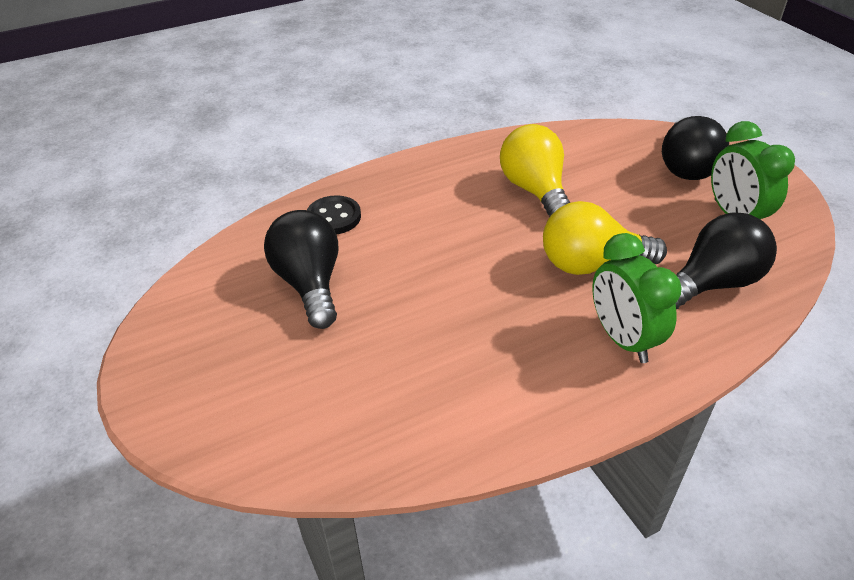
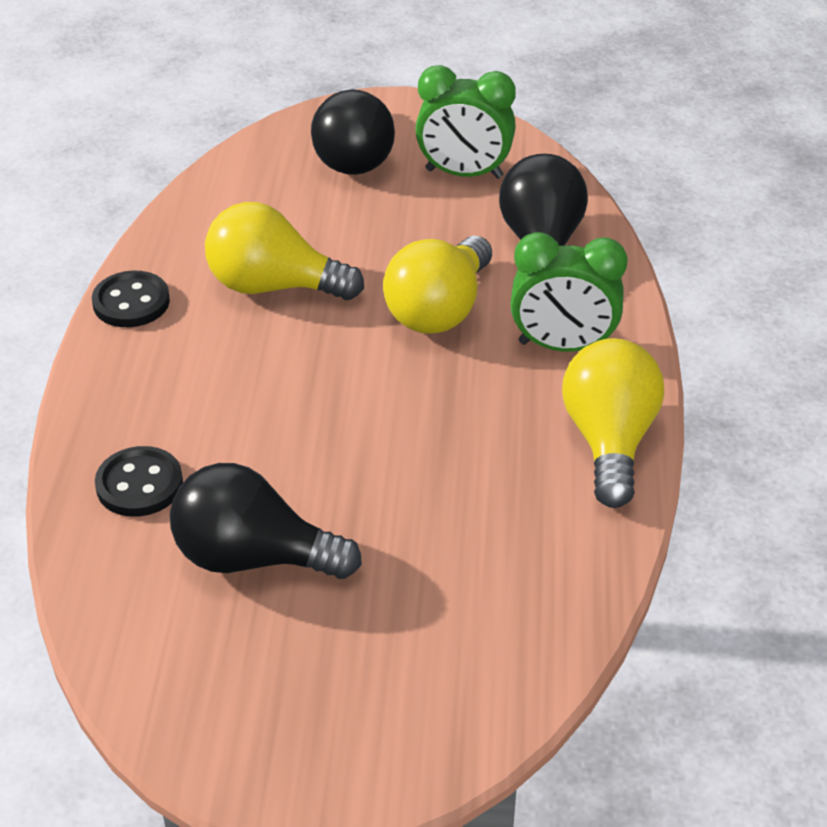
camera: 60 degrees left, 0 degrees up
black light bulb [662,116,729,180] -> black light bulb turned 45 degrees clockwise [311,88,395,175]
none -> black button [92,271,170,327]
none -> yellow light bulb [562,338,664,508]

